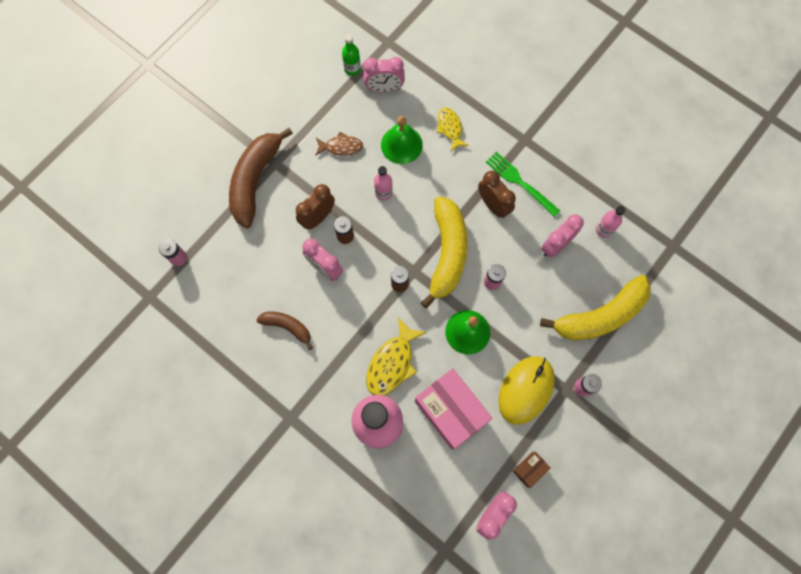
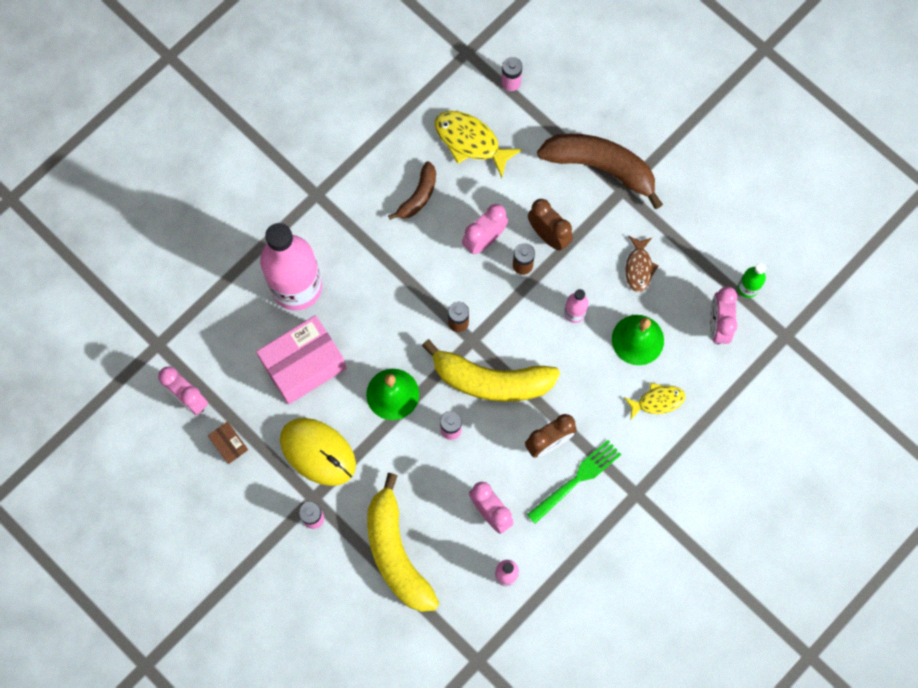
camera: 95 degrees right, 0 degrees up
yellow fish [366,317,427,396] -> yellow fish moved to [434,111,522,178]

